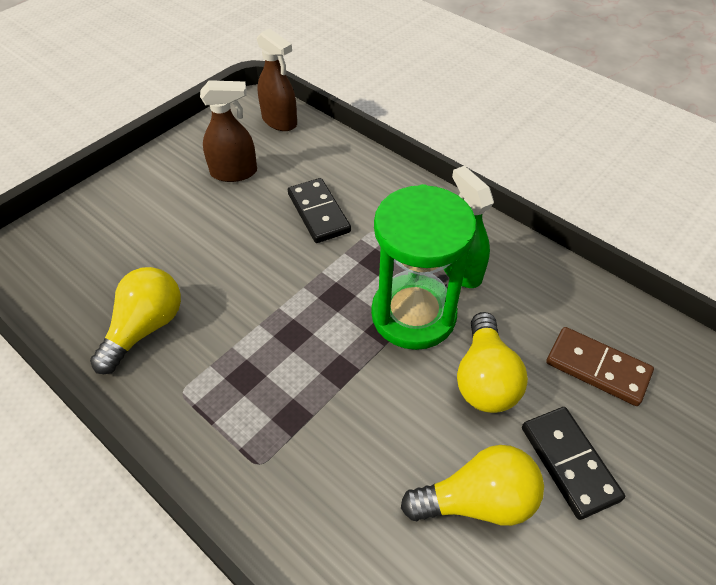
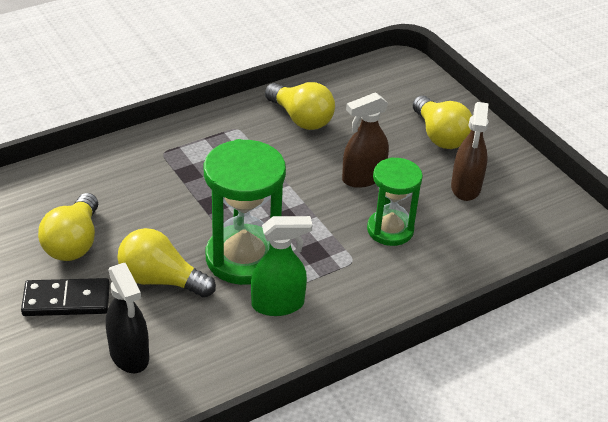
camera: 105 degrees right, 10 degrees down
brown spray bottle [257,28,297,131] -> brown spray bottle moved to [342,92,389,188]
black domino [288,178,351,243] -> green hourglass [367,157,423,246]
brown domino [546,327,654,406] -> black spray bottle [106,263,149,373]
none -> yellow light bulb [412,96,472,149]

